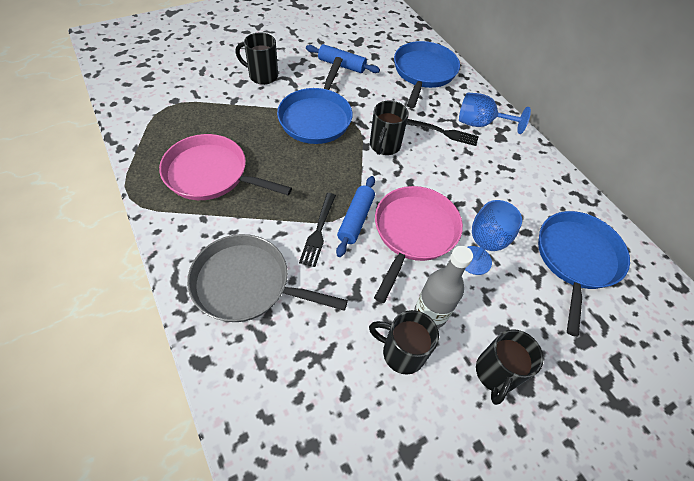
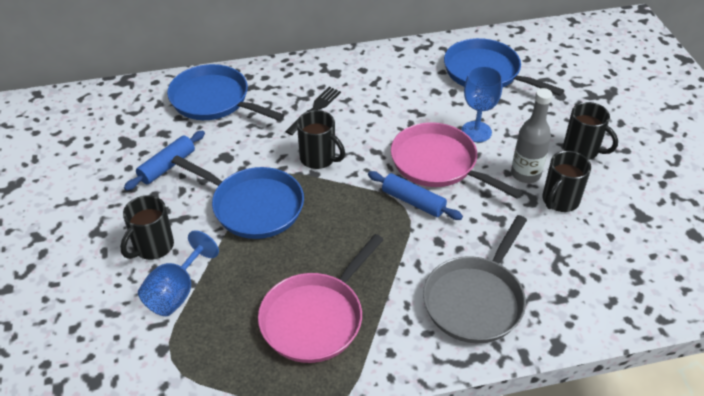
camera: 70 degrees left, 10 degrees down
black fork [299,193,336,267] -> none
blue goblet [459,93,531,134] -> blue goblet moved to [138,230,219,316]

